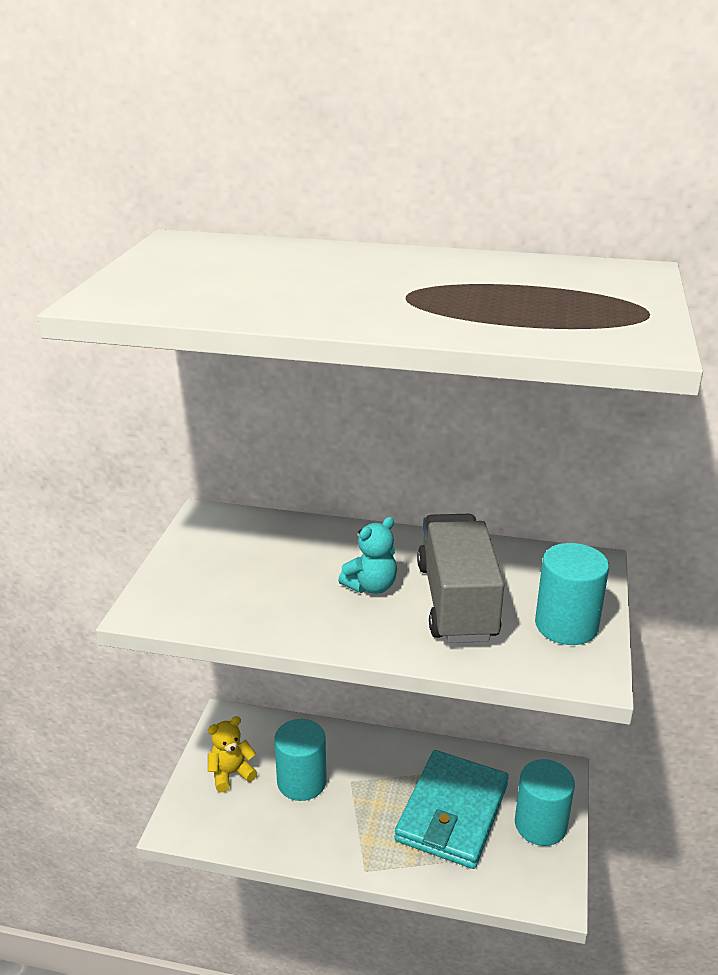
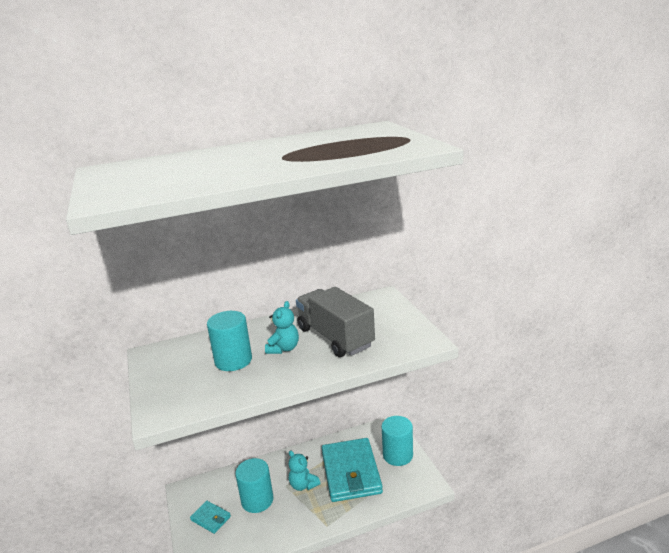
camera: 30 degrees left, 5 degrees down
yellow teddy bear [208,716,257,792] -> turquoise wallet [190,501,231,534]
turquoise cylinder [535,543,609,645] -> turquoise cylinder moved to [207,311,252,371]
none -> turquoise teddy bear [289,451,321,491]

